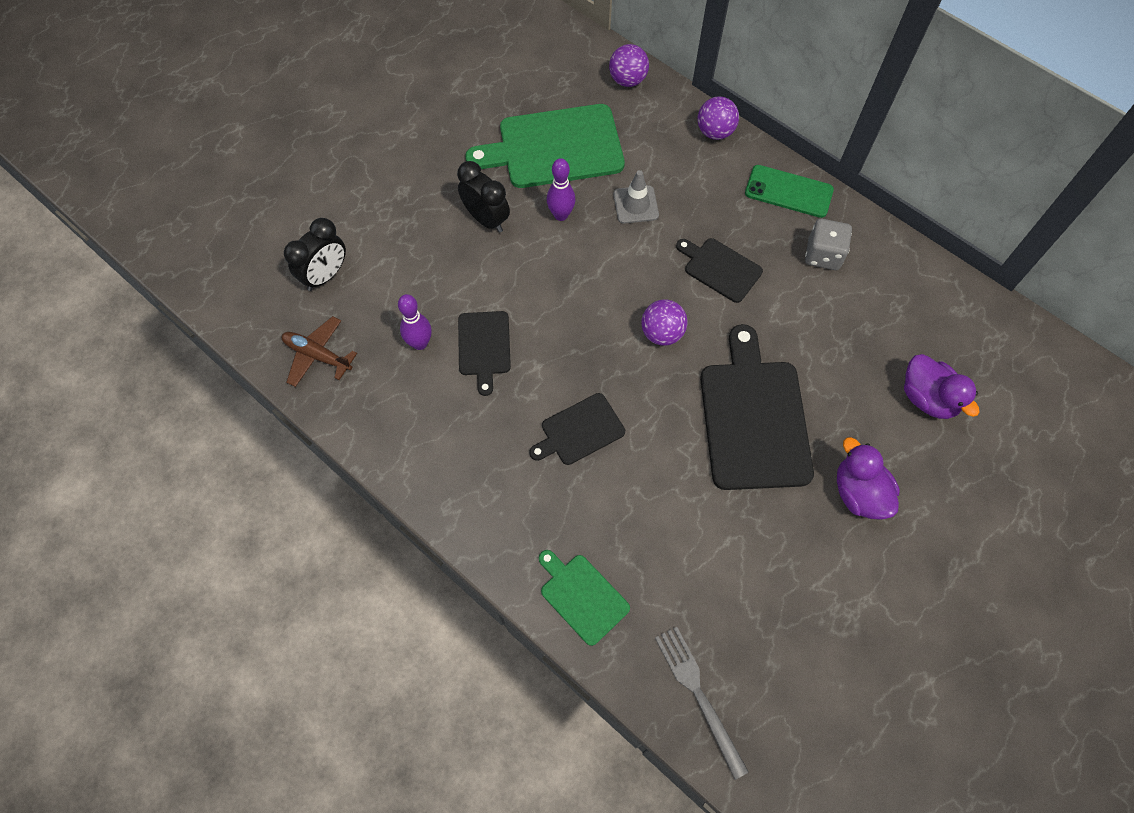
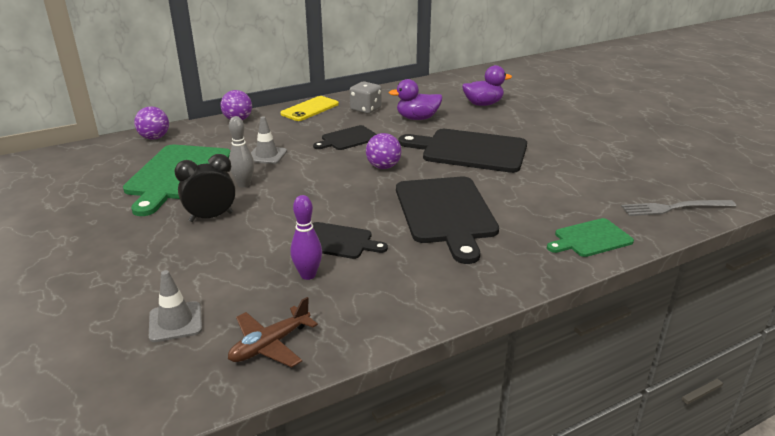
camera: 70 degrees left, 35 degrees down
black clock [284,218,346,291] -> grey traffic cone [149,270,202,342]
black cutting board [529,393,625,465] -> black cutting board [396,177,499,264], size x1.86
purple bowling pin [547,158,575,221] -> grey bowling pin [229,116,254,187]
green phone [745,165,834,218] -> yellow phone [280,96,339,121]
purple duck [837,437,900,520] -> purple duck moved to [389,79,442,120]

